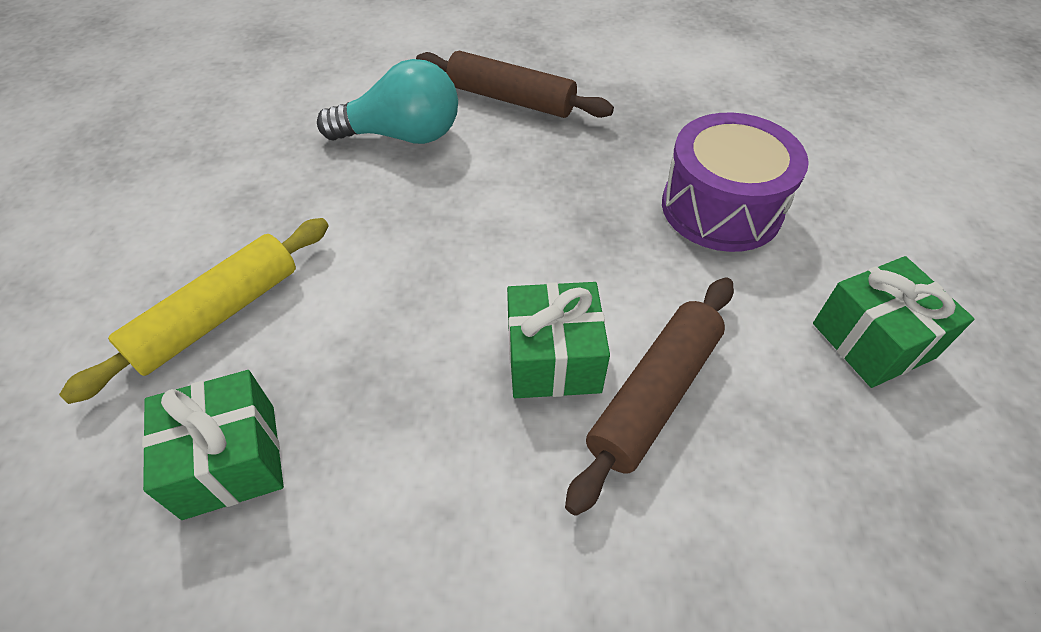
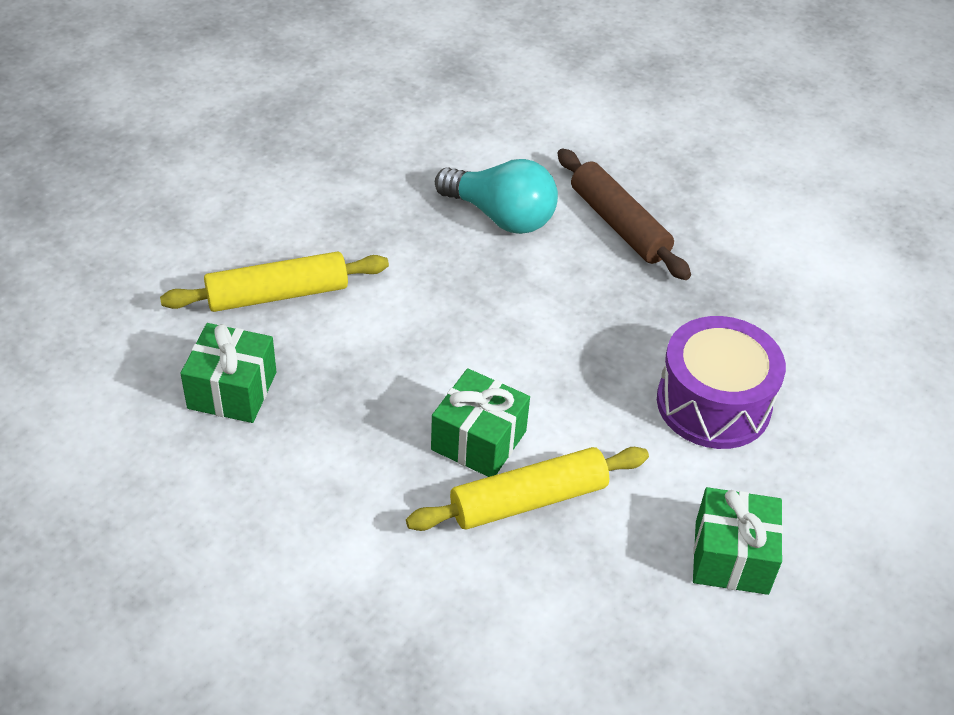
camera: 30 degrees right, 5 degrees down
brown rolling pin [565,277,734,516] -> yellow rolling pin [406,447,649,531]

